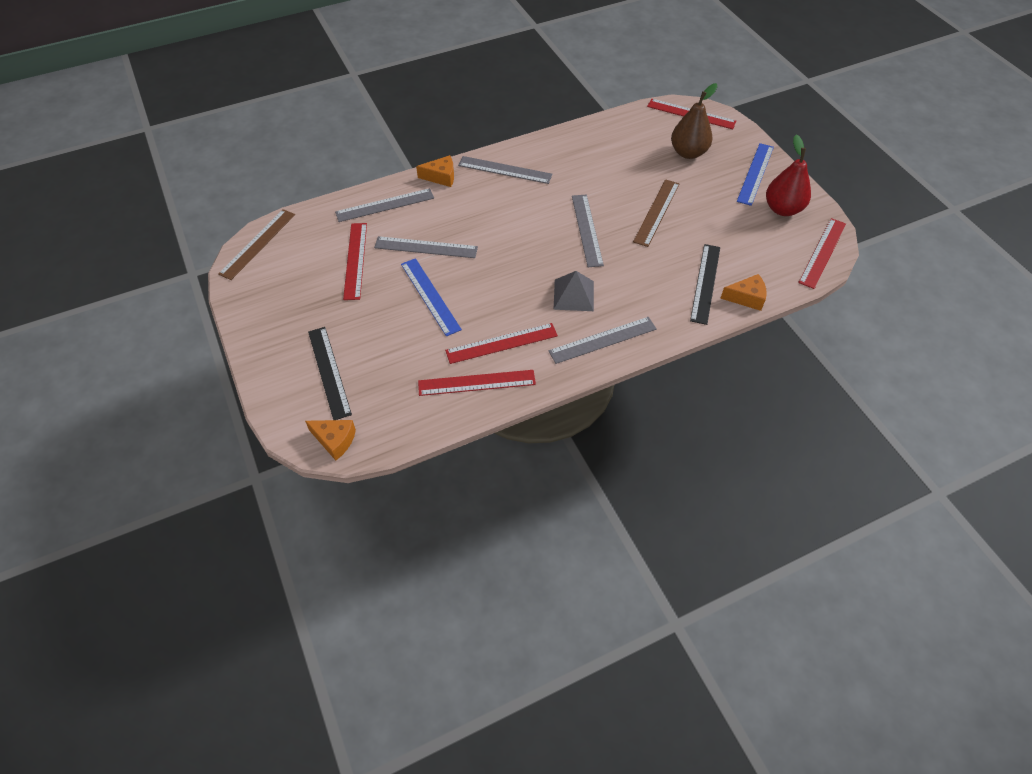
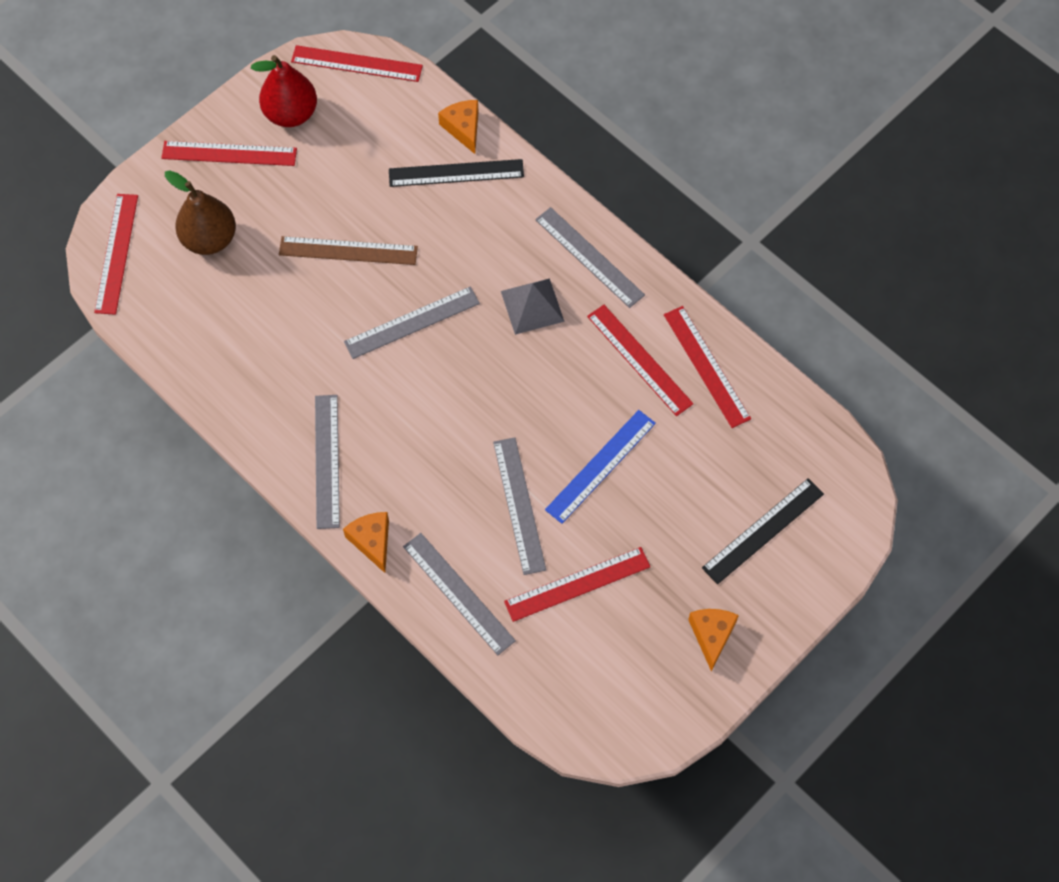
camera: 110 degrees left, 10 degrees up
brown ruler [218,209,295,280] -> none
orange cheese [305,420,356,461] -> orange cheese moved to [688,609,739,672]
blue ruler [737,143,774,206] -> red ruler [161,141,297,166]

